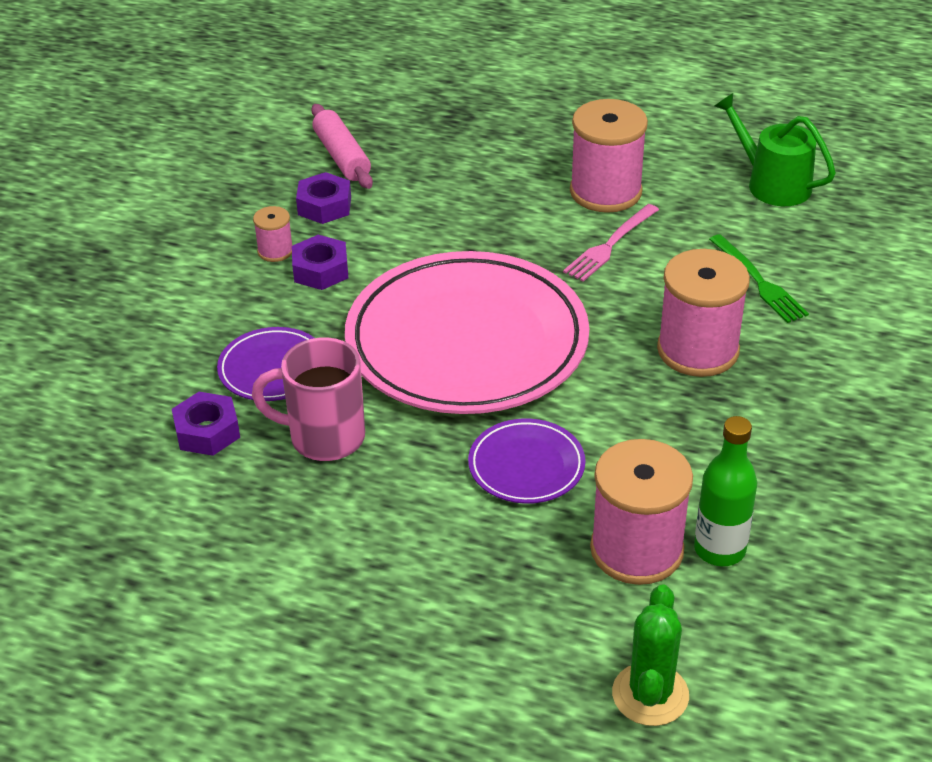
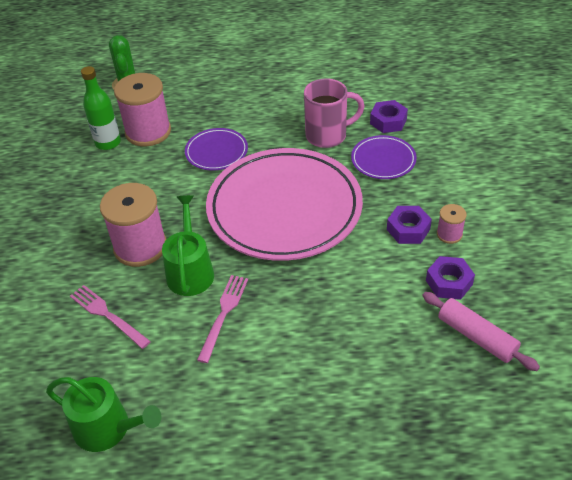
camera: 160 degrees right, 5 degrees up
pink spool [570,99,648,213] -> none
green fork [709,234,809,323] -> pink fork [70,285,151,349]
none -> green watering can [162,195,214,296]

